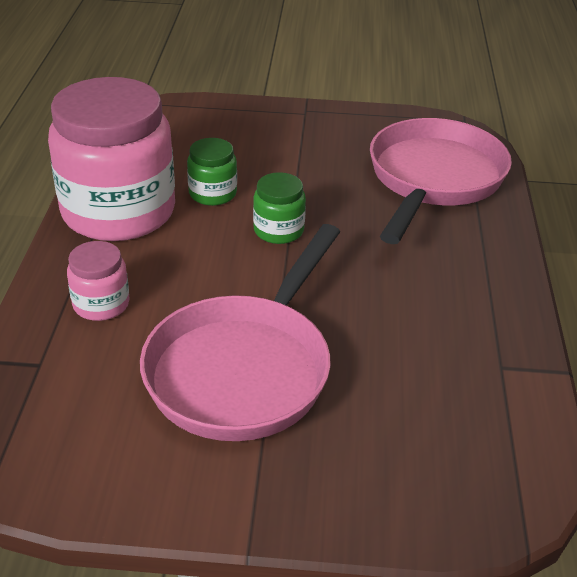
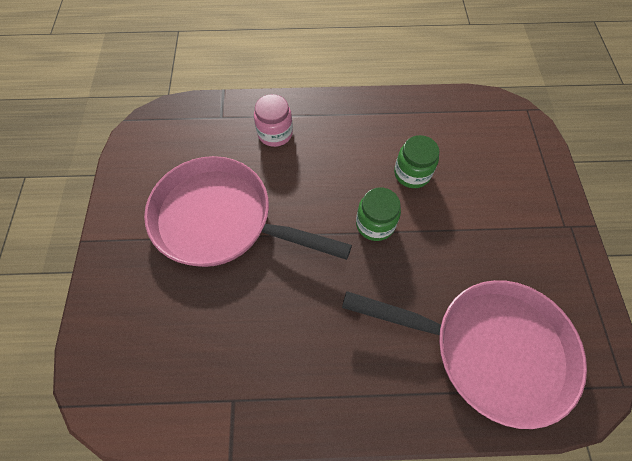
camera: 85 degrees right, 25 degrees up
pink jar [48,77,175,241] -> none

